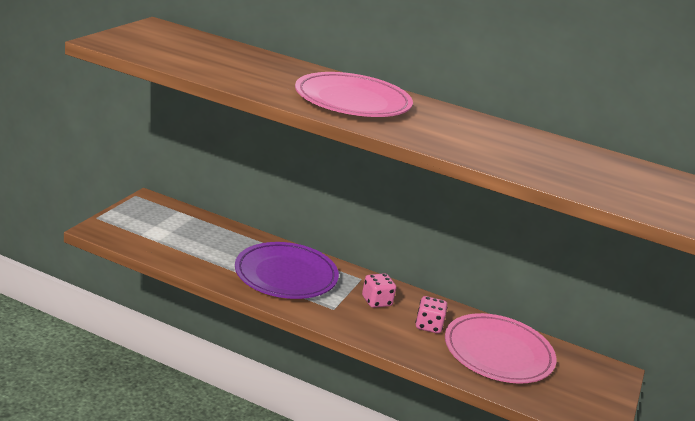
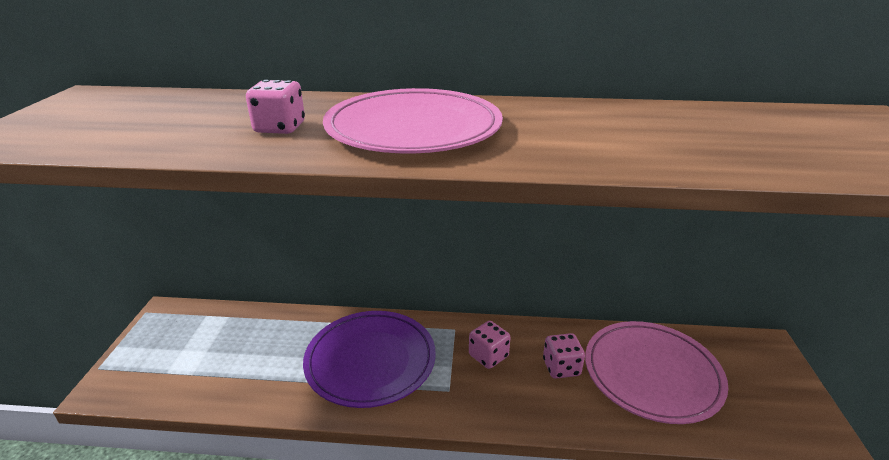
camera: 15 degrees left, 5 degrees up
none -> pink dice [246,80,305,134]

